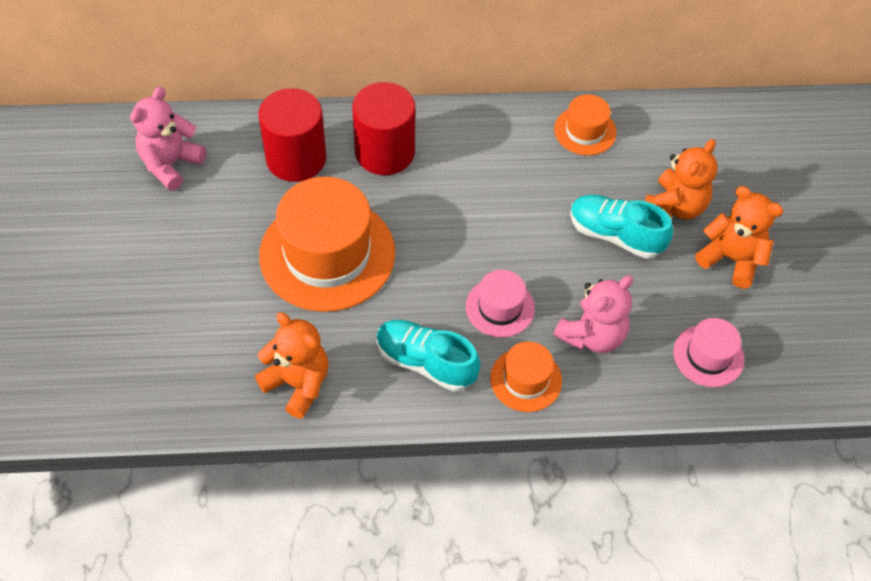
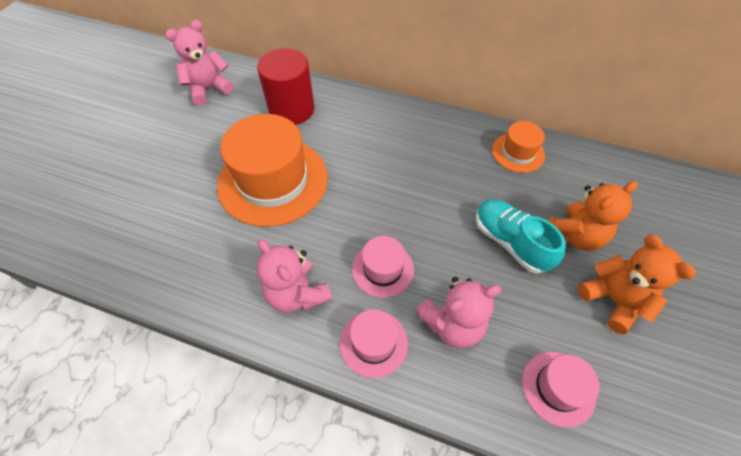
camera: 25 degrees right, 0 degrees up
orange teddy bear [255,312,329,419] -> none
red cylinder [352,82,415,175] -> none
turquoise shoe [377,320,481,392] -> pink teddy bear [257,239,332,313]
orange hat [490,342,562,412] -> pink hat [340,309,408,378]

